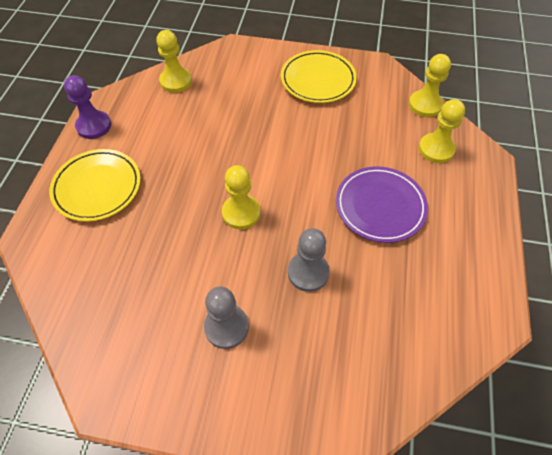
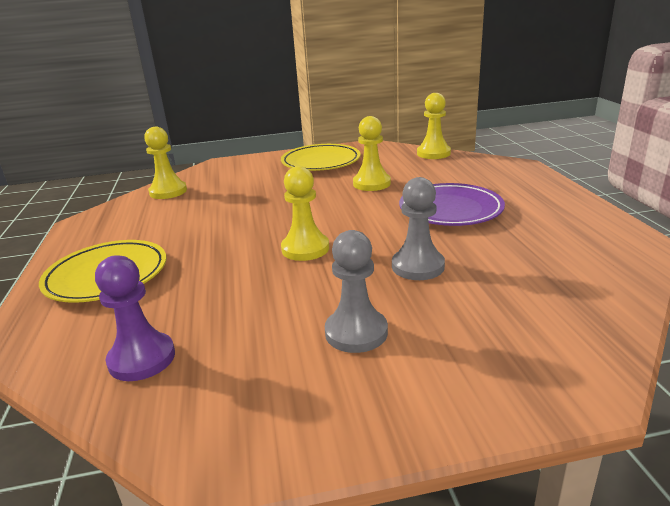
camera: 20 degrees left, 30 degrees down
purple pawn [64,75,111,139] -> purple pawn moved to [95,255,175,381]
yellow pawn [419,99,465,163] -> yellow pawn moved to [353,116,391,191]

